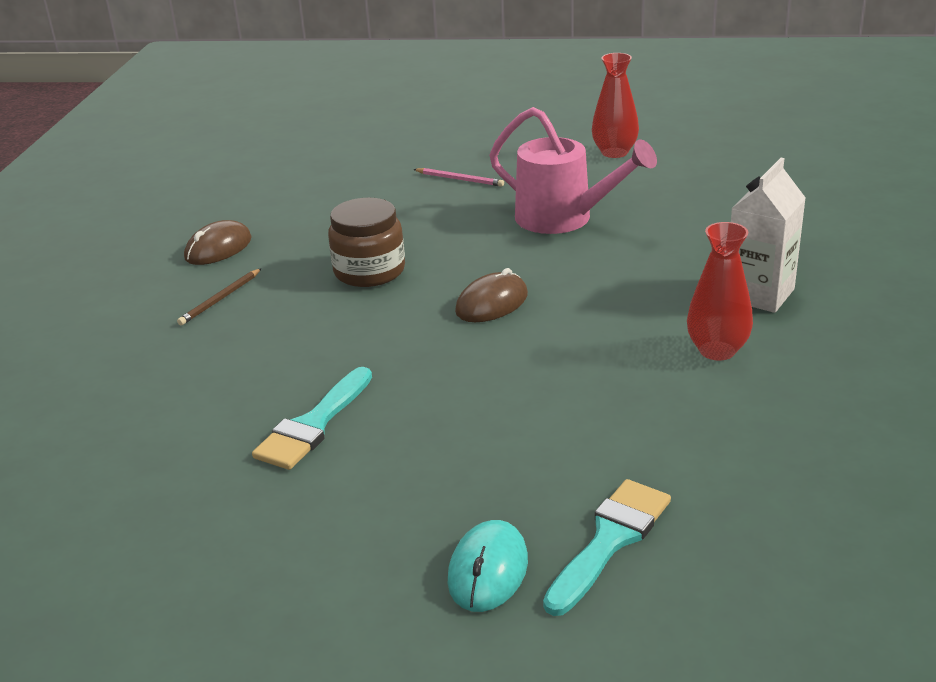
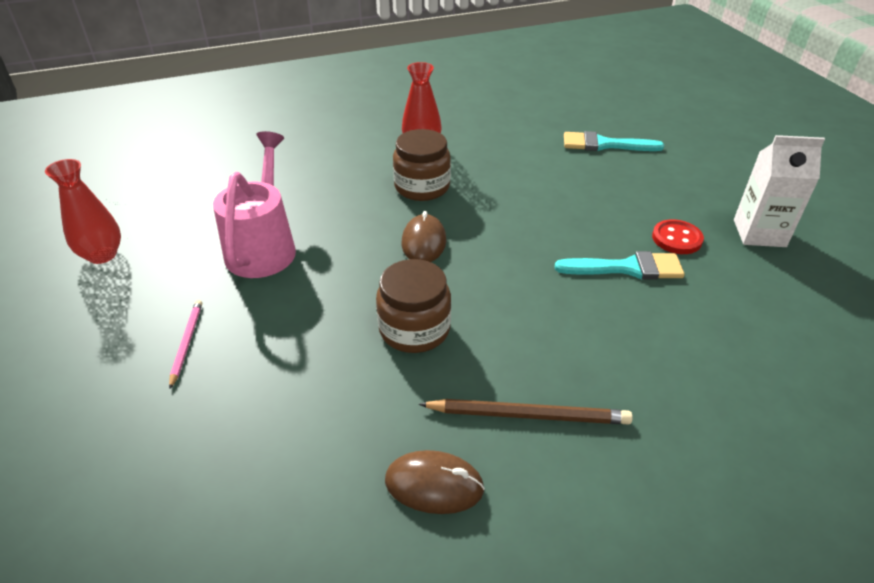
camera: 120 degrees left, 10 degrees up
brown pencil [177,268,262,325] -> brown pencil [418,399,633,425], size x1.62
turquoise mouse [447,520,528,612] -> none
brown mouse [455,268,528,322] -> brown mouse turned 75 degrees clockwise [402,211,446,262]
white carton [731,158,806,313] -> white carton moved to [734,135,825,247]
none -> brown jar [393,129,451,201]
none -> red button [652,219,704,254]

